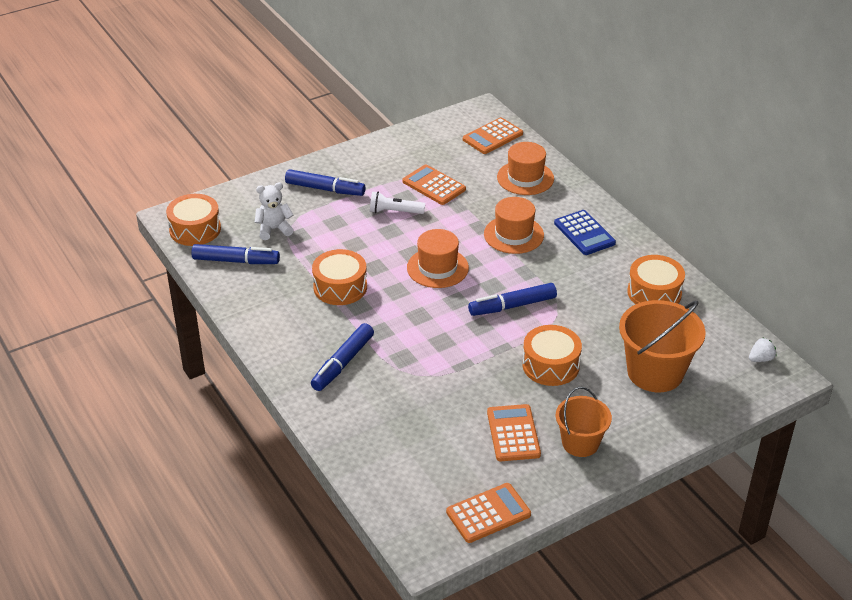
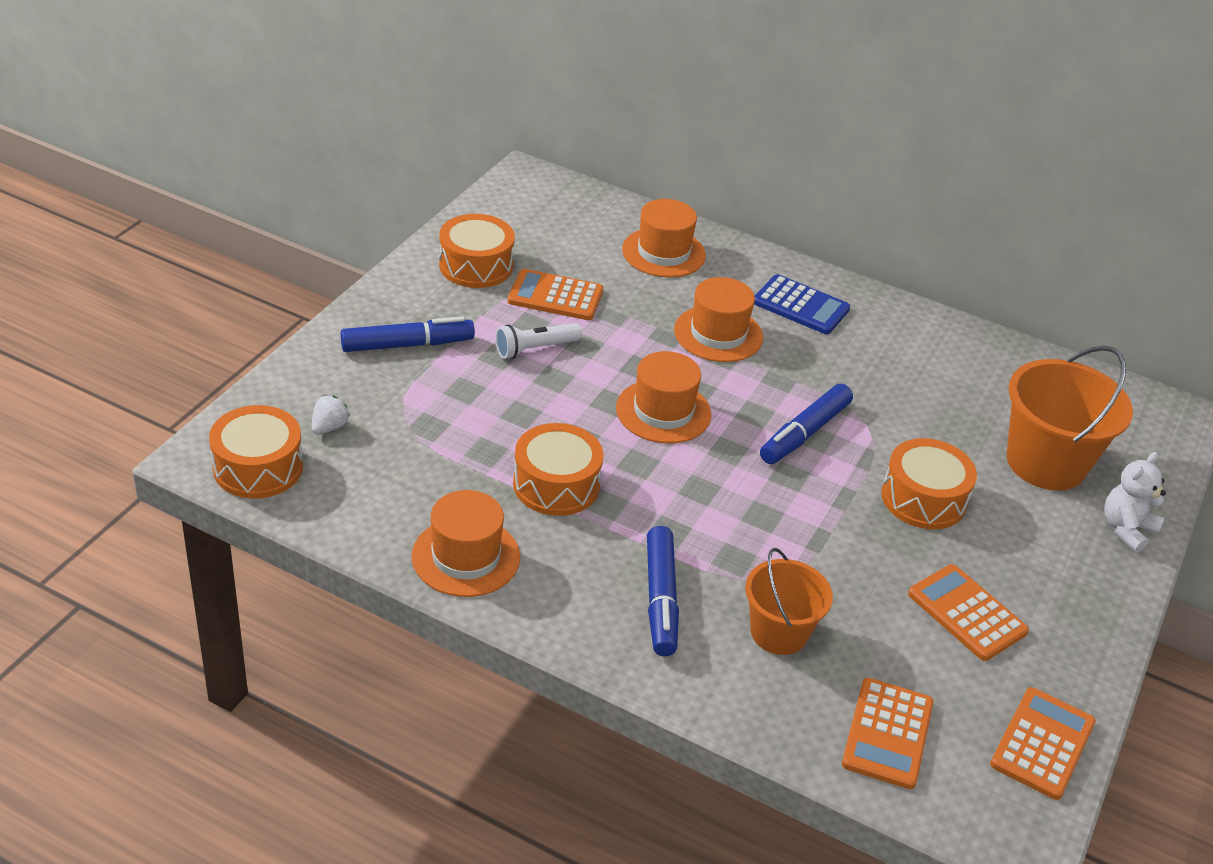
camera: 35 degrees left, 0 degrees up
blue marker [191,244,280,264] -> none
white teddy bear [255,182,294,240] -> white teddy bear moved to [1104,452,1166,553]
orange calculator [463,117,523,154] -> orange calculator moved to [842,678,933,789]
orange bucket [556,387,612,457] -> orange bucket moved to [745,548,833,655]
orange drum [627,255,685,304] -> orange drum moved to [439,214,515,288]
white strawberry [749,338,776,362] -> white strawberry moved to [312,395,350,434]
none -> orange hat [412,490,520,597]

